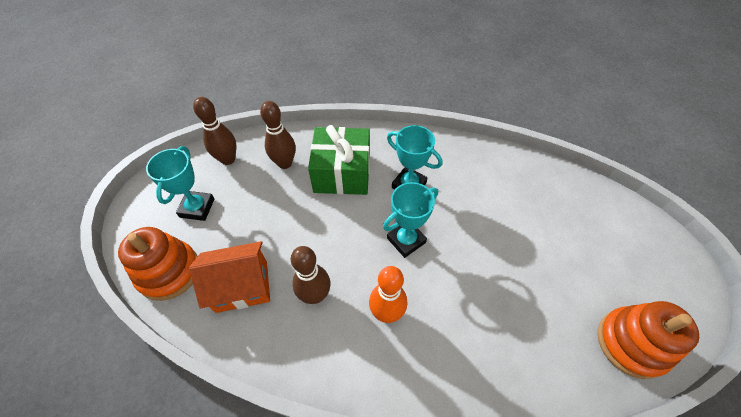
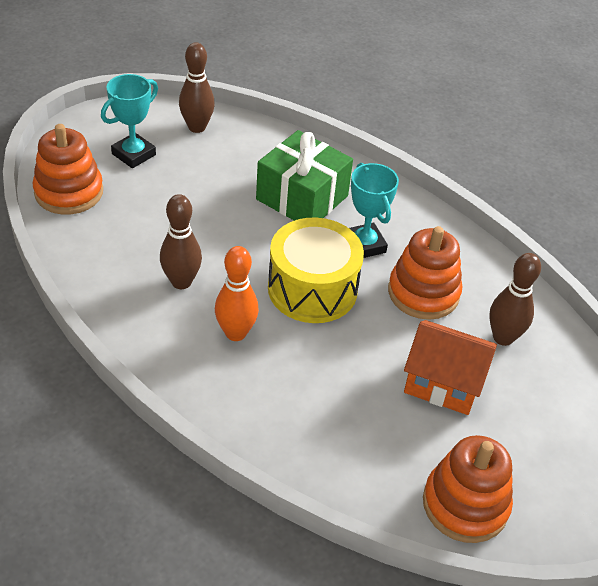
camera: 30 degrees right, 10 degrees down
orange house [189,241,270,313] -> orange house moved to [404,320,497,415]
brown bowling pin [260,101,296,169] -> brown bowling pin moved to [489,253,541,346]
turquoise trophy [383,182,438,258] -> yellow drum [268,218,364,323]
none -> orange stacking toy [388,226,462,320]

